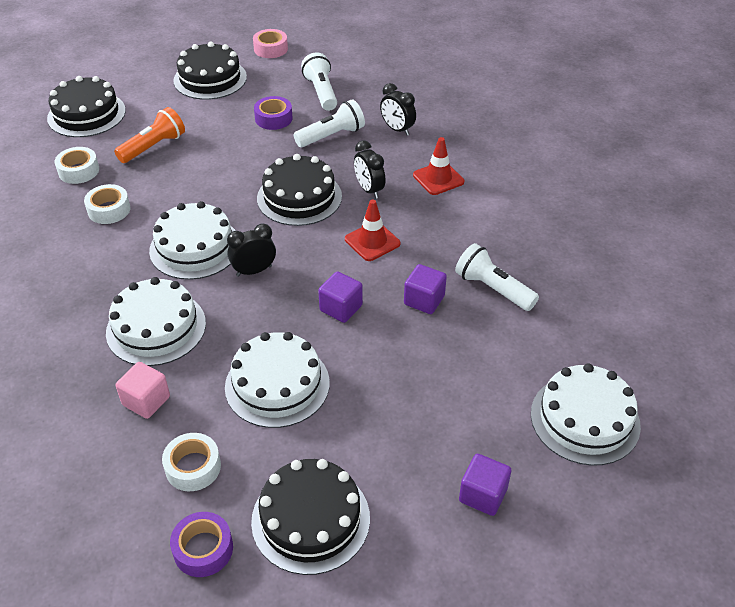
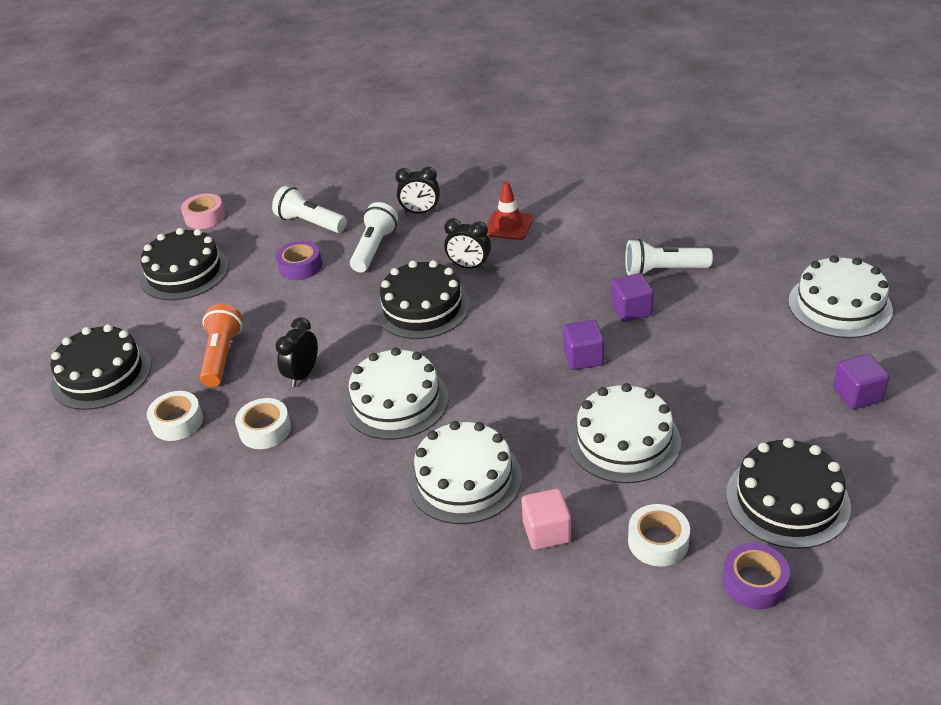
camera: 40 degrees left, 5 degrees down
black clock [227,223,276,277] -> black clock moved to [275,317,318,387]
red traffic cone [345,200,401,261] -> none

